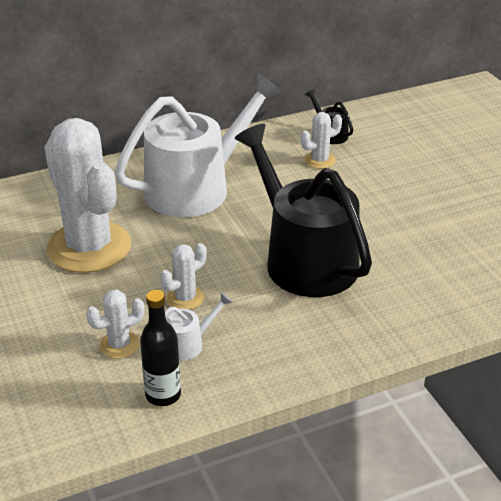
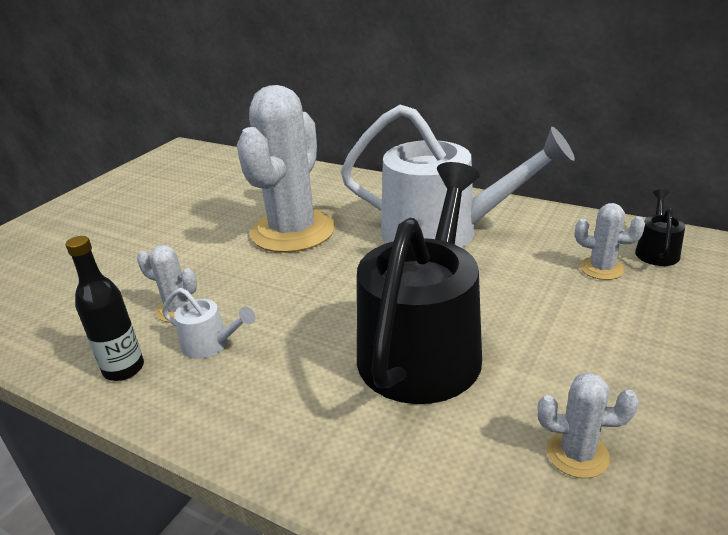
camera: 55 degrees right, 5 degrees down
white cactus [160,243,207,310] -> white cactus moved to [538,372,639,478]

